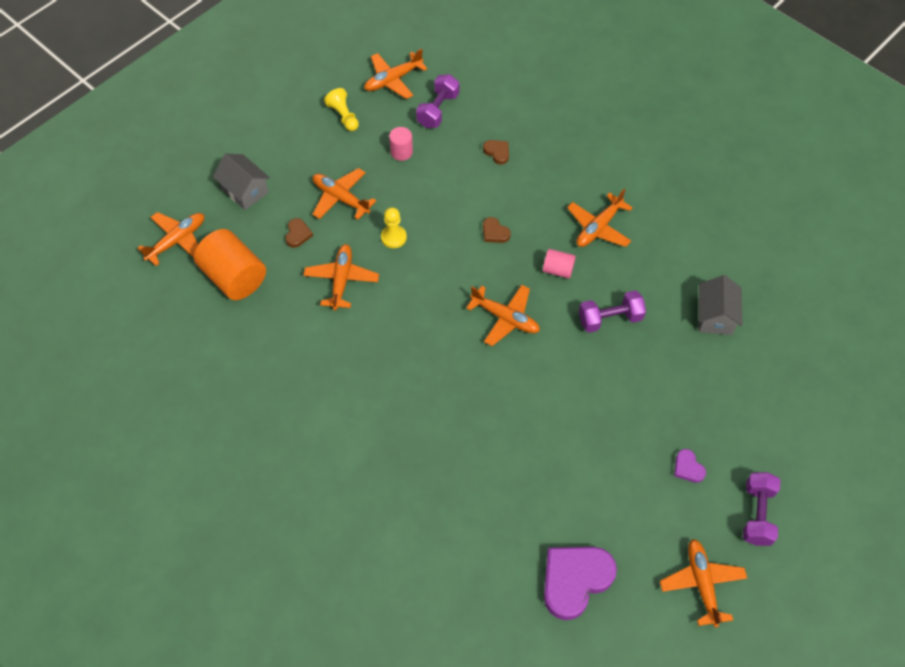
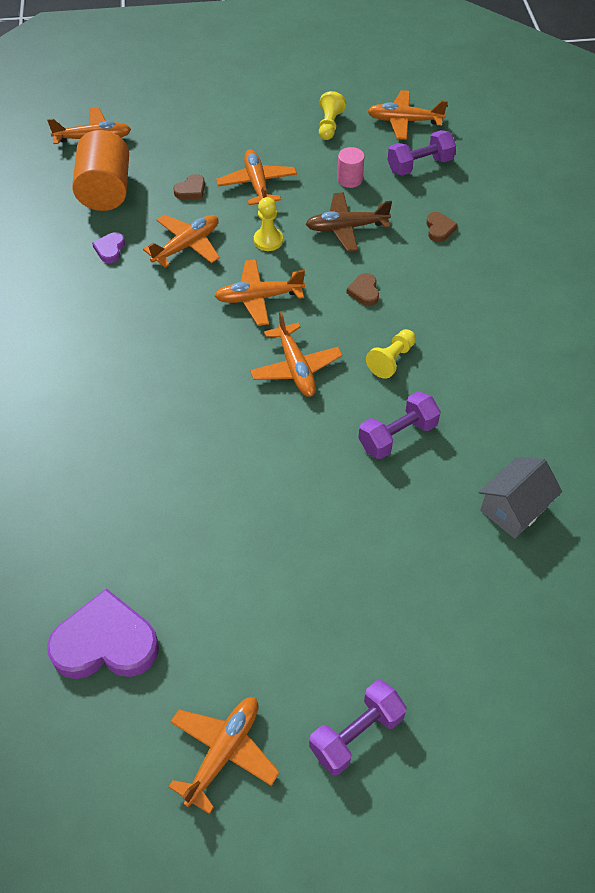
camera: 40 degrees right, 5 degrees down
grey house [213,153,270,210] -> none
pink cylinder [543,249,576,279] -> yellow pawn [366,329,416,379]
orange plane [567,189,633,247] -> orange plane moved to [215,259,305,326]
purple dumbbell [579,290,646,333] -> purple dumbbell turned 60 degrees counterclockwise [358,391,441,459]
purple heart [674,449,706,483] -> purple heart moved to [92,232,125,263]
none -> brown plane [306,192,392,252]

